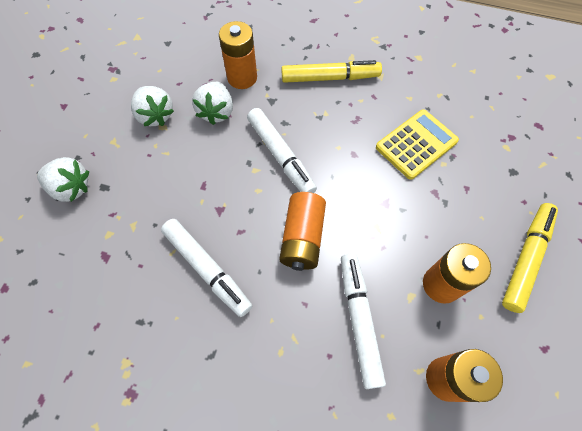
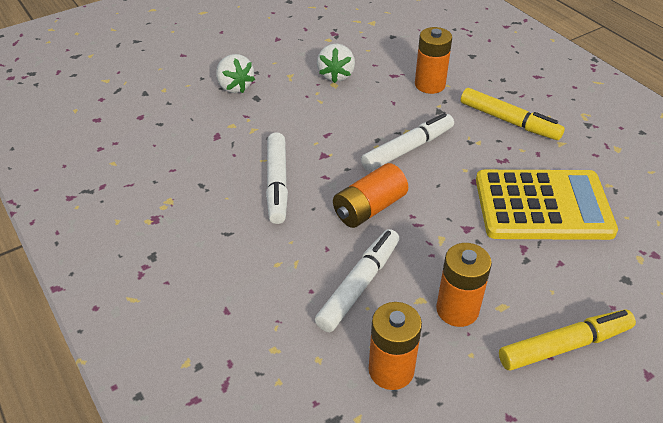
camera: 40 degrees right, 20 degrees down
white strawberry [192,82,233,125] -> none
white marker [247,108,317,193] -> white marker turned 135 degrees counterclockwise [361,113,454,171]
yellow calculator [376,109,459,180] -> yellow calculator [476,170,618,240], size x1.56

